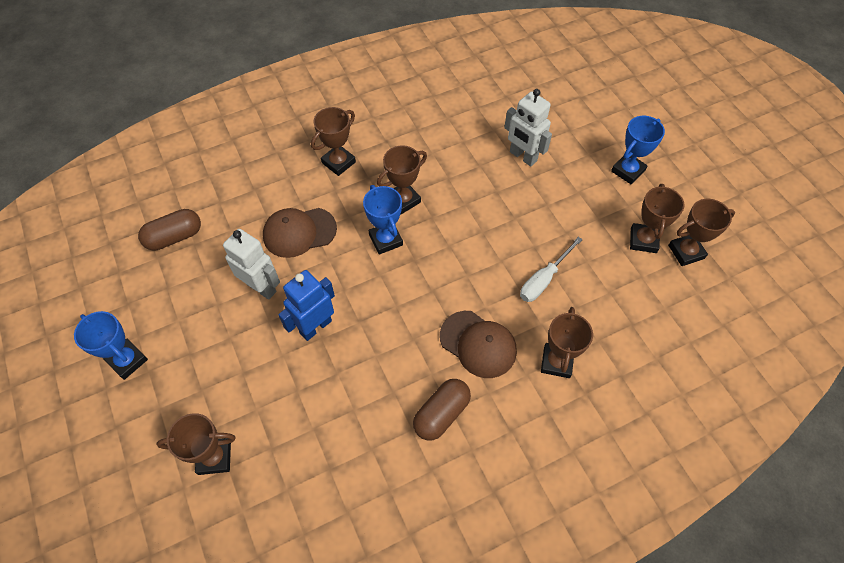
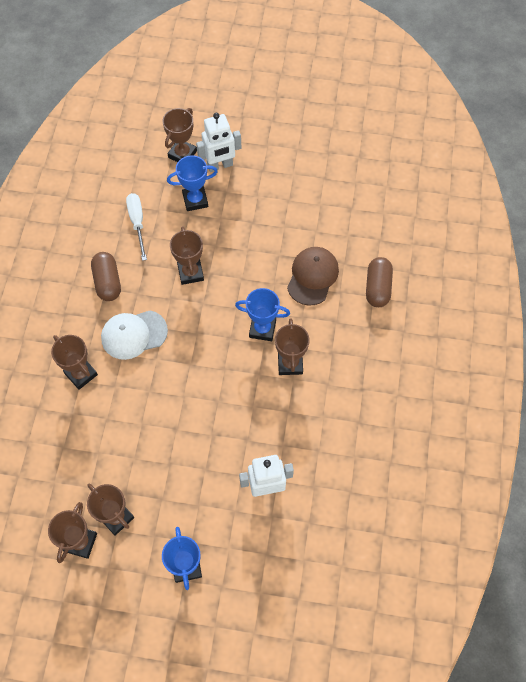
camera: 125 degrees right, 5 degrees up
blue trophy [74,311,148,380] -> blue trophy moved to [167,155,218,211]
brown capsule [138,209,201,251] -> brown capsule moved to [366,257,393,307]
white robot [223,229,280,300] -> white robot moved to [196,113,241,172]
blue robot [278,270,335,341] -> none
brown trophy [311,107,356,176] -> brown trophy moved to [170,227,204,285]
brown cap [440,311,517,378] -> white cap [101,310,168,360]
white screwdriver [520,237,583,302] -> white screwdriver moved to [126,193,147,261]

